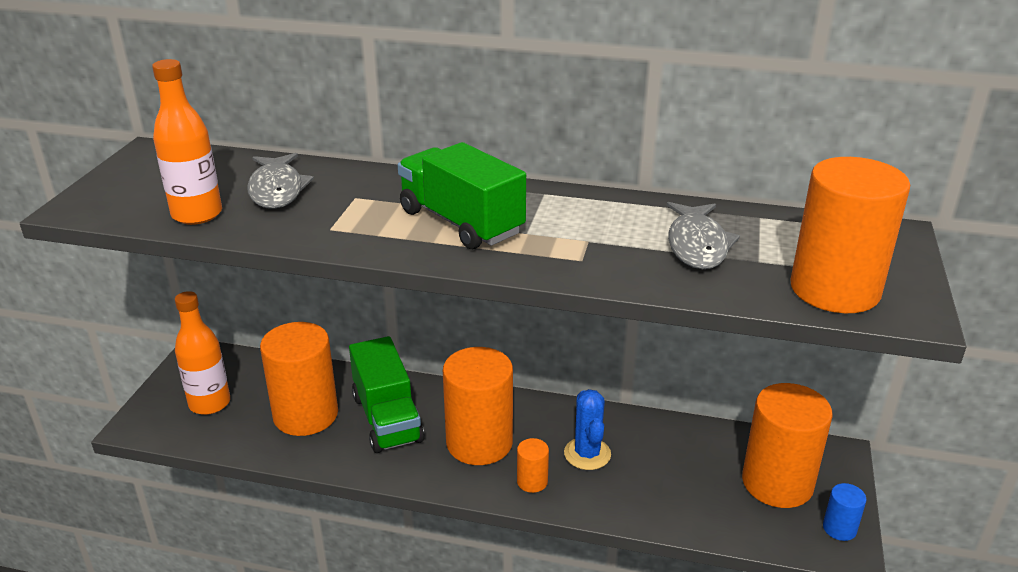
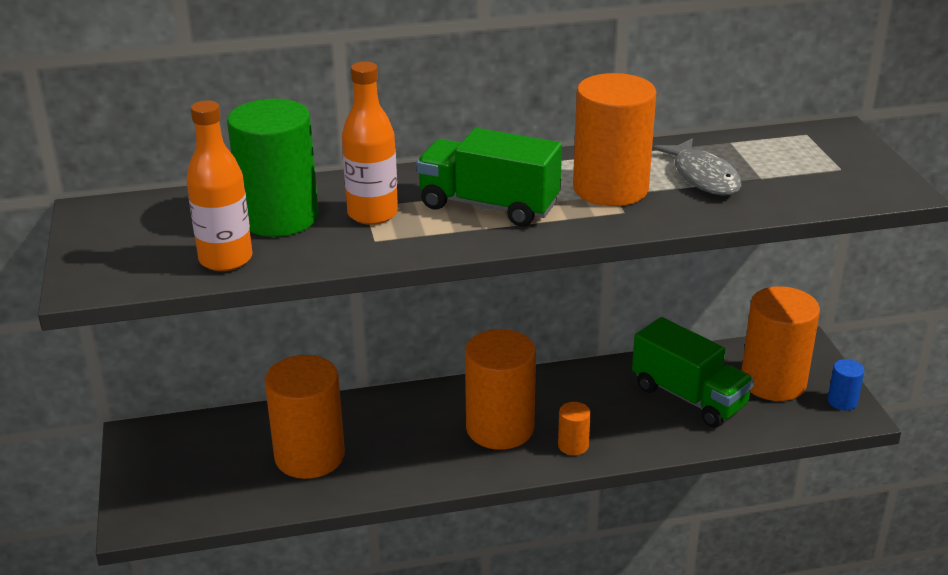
camera: 25 degrees left, 0 degrees up
orange bottle [175,291,230,415] -> orange bottle moved to [342,62,398,225]
grey fish [247,153,314,209] -> green cylinder [227,99,319,237]
green truck [349,336,424,453] -> green truck moved to [632,317,754,428]
blue cactus [564,389,611,470] -> none
orange cylinder [790,157,910,313] -> orange cylinder moved to [573,73,656,206]

